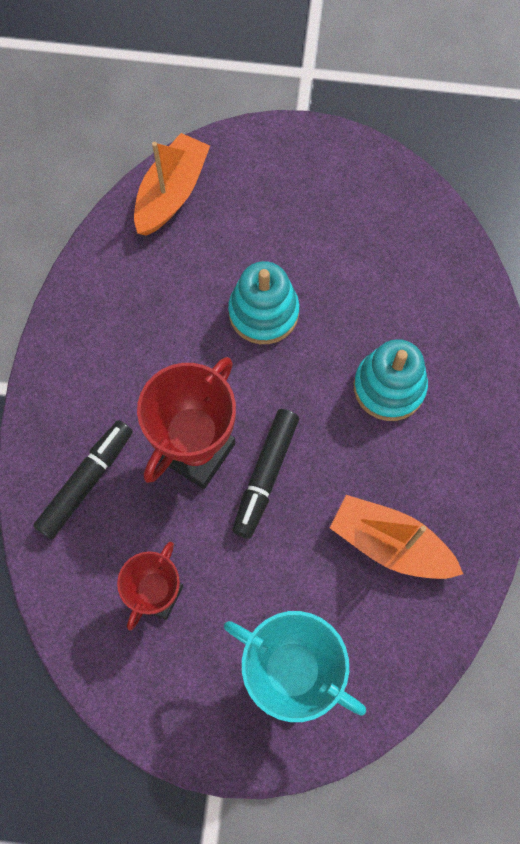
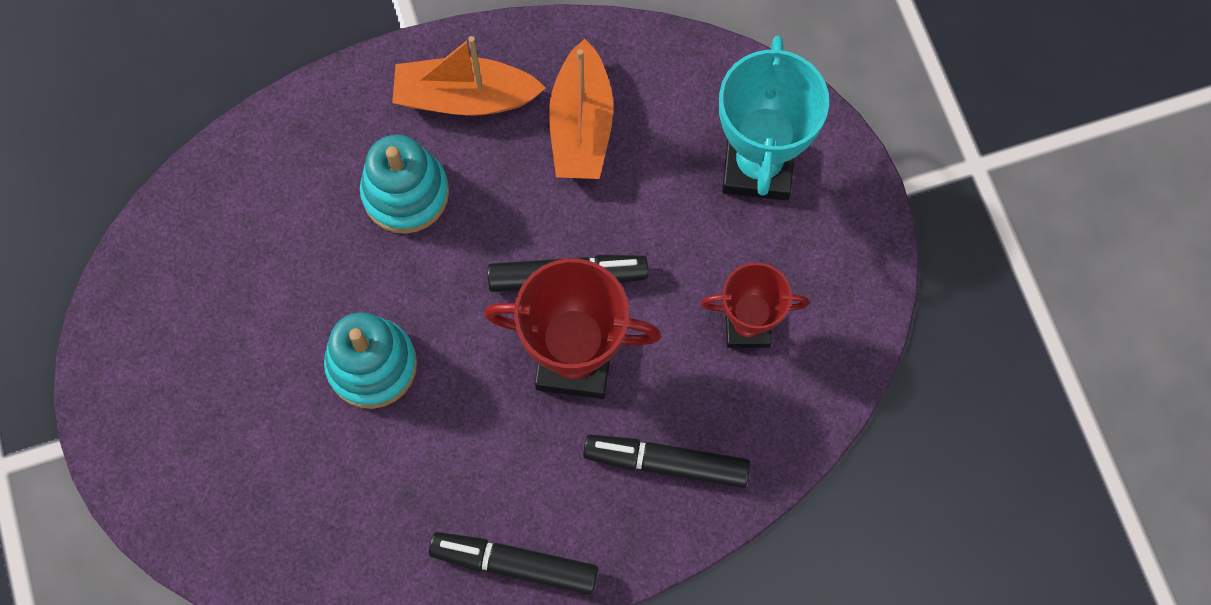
camera: 115 degrees left, 0 degrees up
orange boat [134,133,210,236] -> orange boat moved to [392,36,546,116]
none -> black marker [429,532,599,595]

